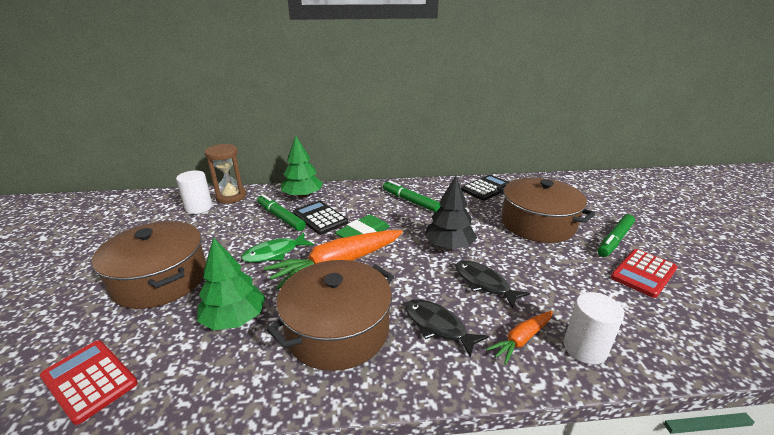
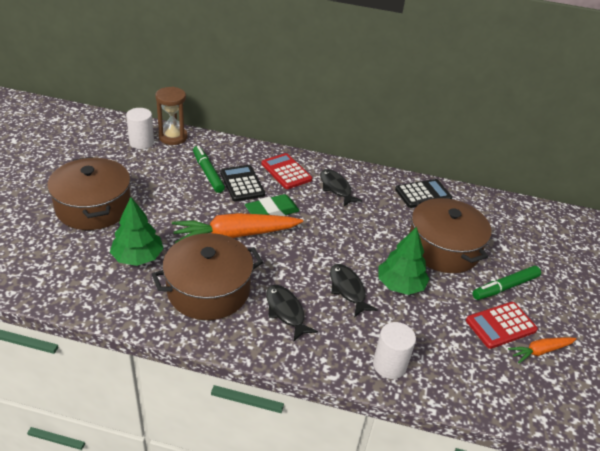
camera: 15 degrees right, 10 degrees up
red calculator [40,340,138,425] -> red calculator moved to [261,153,312,189]
green fish [241,232,314,262] -> none
green tree [281,136,323,198] -> green tree moved to [378,227,429,295]
green marker [383,180,441,212] -> black fish [320,169,362,206]
black tree [424,176,477,249] -> none
orange carrot [486,311,553,365] -> orange carrot moved to [508,337,577,363]

